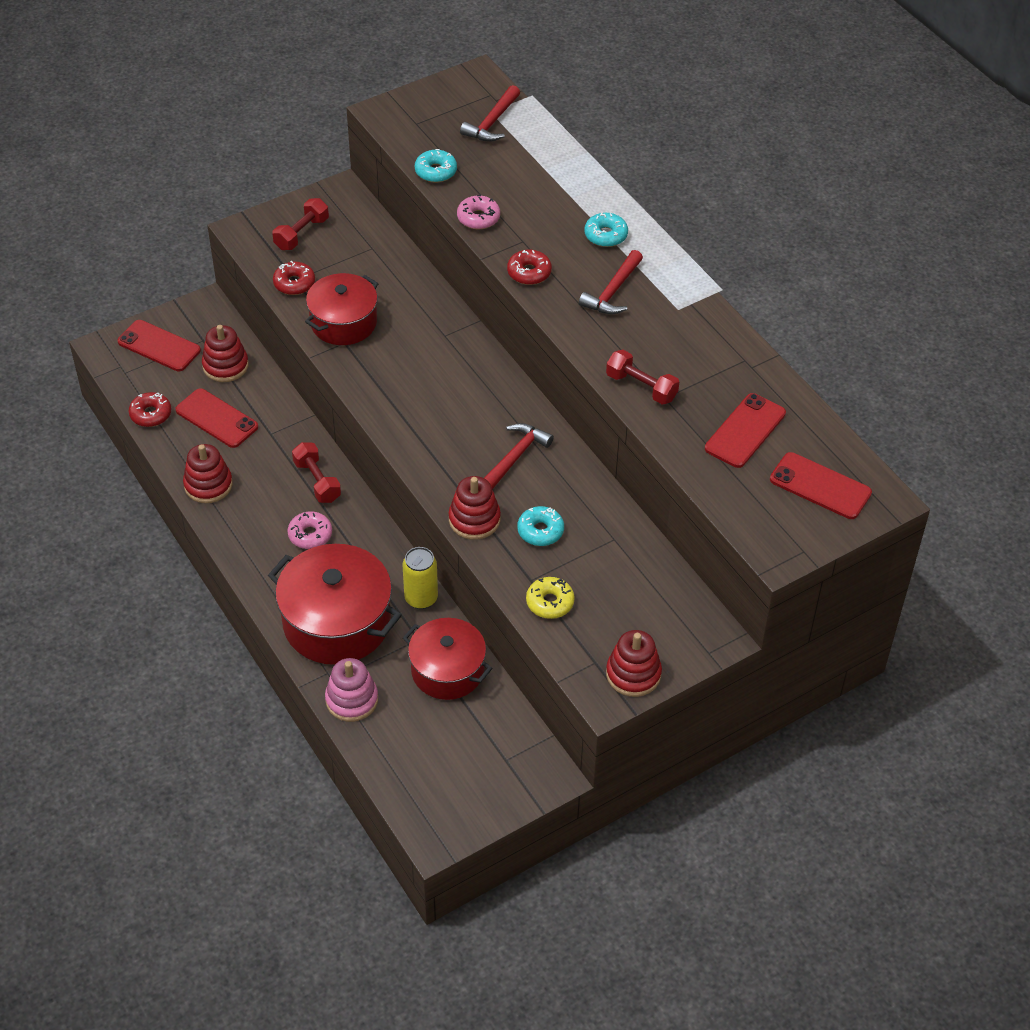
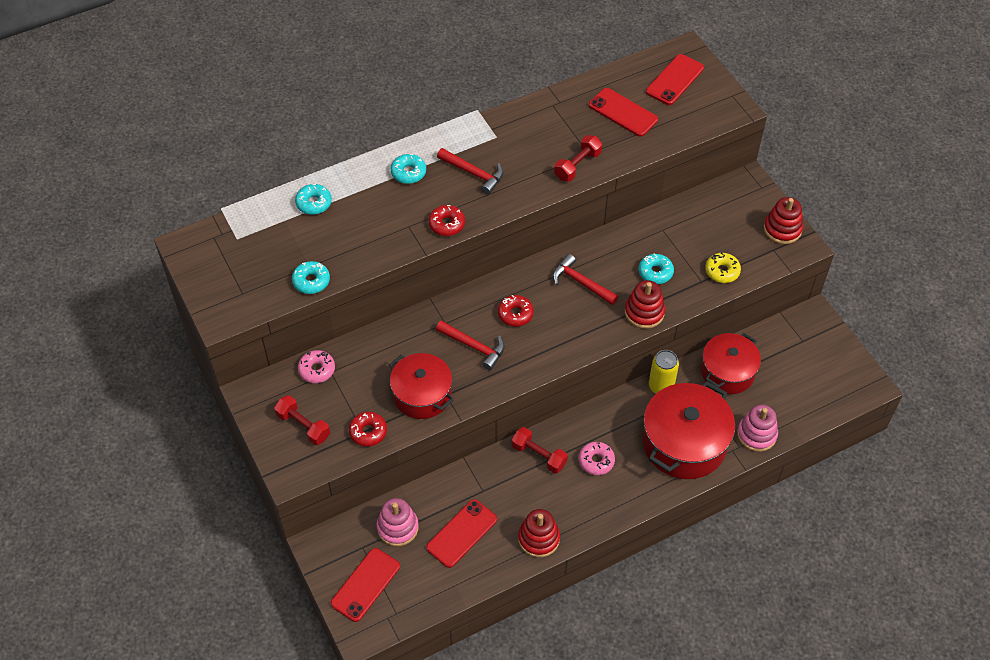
camera: 85 degrees left, 5 degrees up
red donut [129,392,171,427] -> red donut moved to [498,295,534,327]
red stacking toy [202,325,249,382] -> pink stacking toy [377,498,419,546]
red dumbbell [292,442,341,503] -> red dumbbell turned 60 degrees clockwise [512,427,568,474]
pink donut [457,195,500,229] -> pink donut moved to [298,350,335,383]
red hammer [460,85,520,142] -> red hammer moved to [436,320,505,370]
none -> turquoise donut [295,184,332,215]

